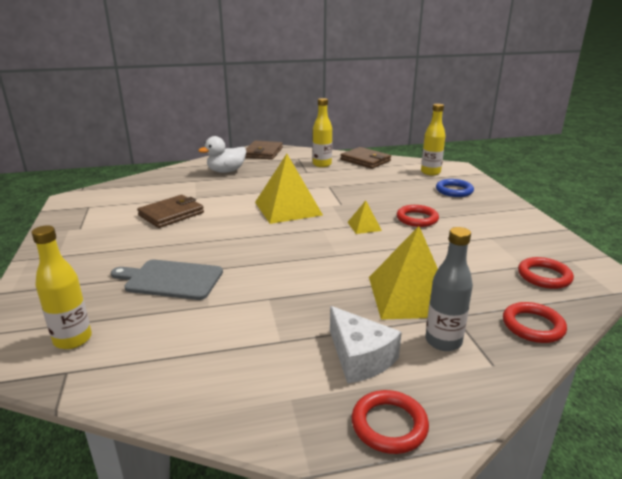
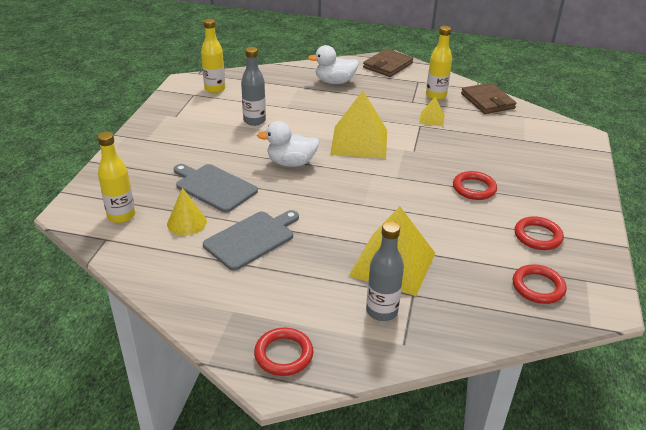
camera: 25 degrees right, 10 degrees up
brown wallet [137,195,204,228] -> grey bottle [241,47,266,126]
white cheese [330,306,402,384] -> none
yellow pyramid [347,201,382,234] -> yellow pyramid moved to [419,97,445,126]
yellow bottle [421,103,446,175] -> yellow bottle moved to [201,19,225,93]
blue ring [436,179,474,197] -> none
red ring [503,302,567,343] -> red ring moved to [515,216,564,250]
none -> yellow cone [167,188,207,235]
none -> grey cutting board [203,210,299,271]
none -> white duck [257,121,319,167]

